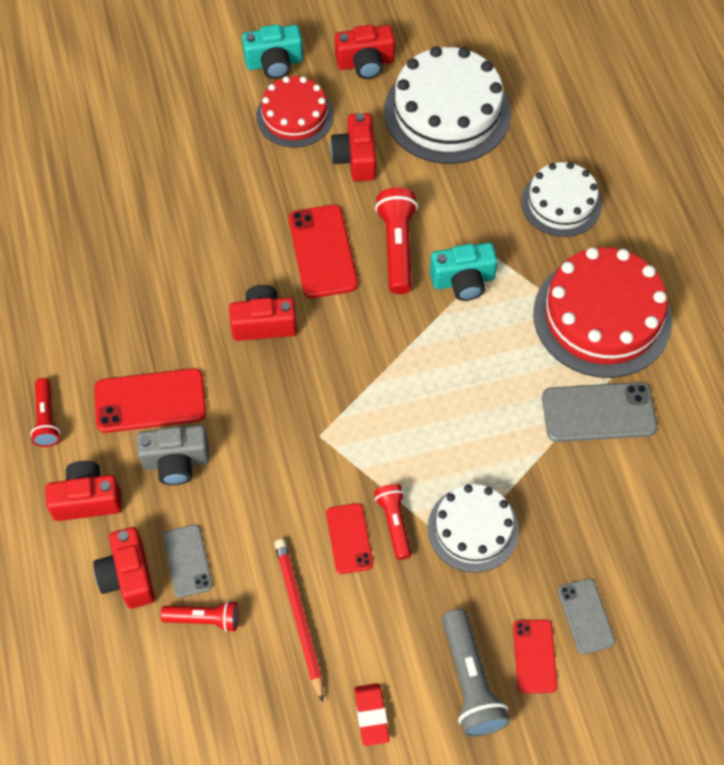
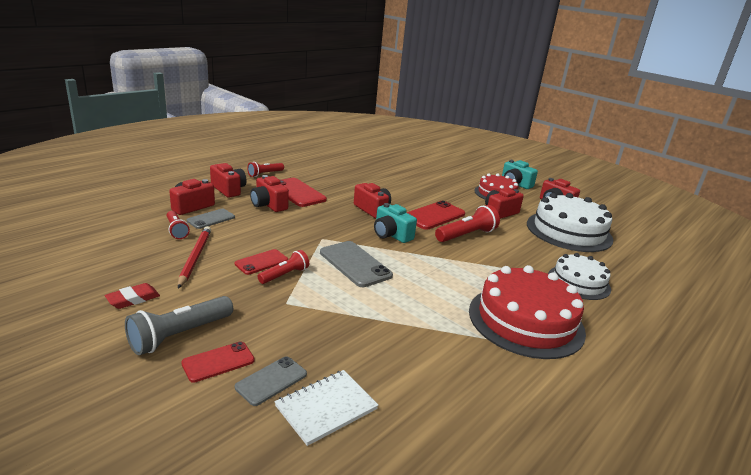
camera: 55 degrees right, 35 degrees down
grey camera [136,425,210,485] -> red camera [250,175,289,212]
red pencil [274,539,323,703] -> red pencil turned 45 degrees counterclockwise [178,226,211,289]
white cake [428,484,519,573] -> none
turquoise camera [430,242,498,301] -> turquoise camera moved to [374,203,417,243]
grey phone [542,382,657,442] -> grey phone moved to [320,241,393,287]
none -> white notebook [275,370,378,446]

